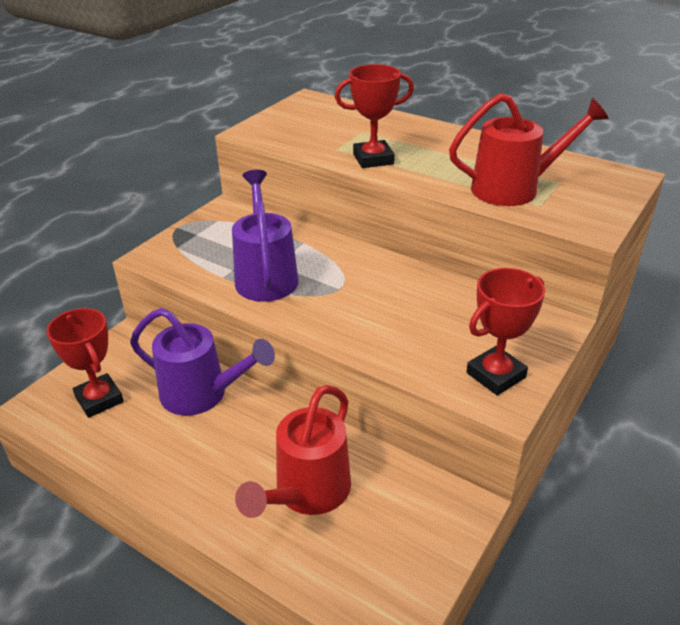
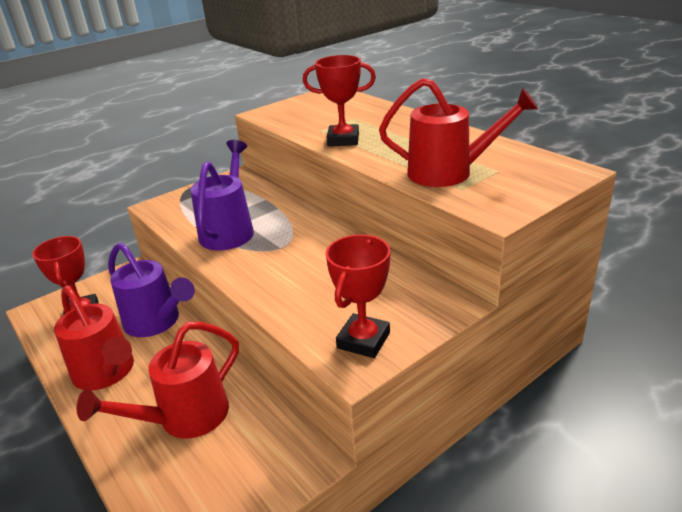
camera: 20 degrees right, 5 degrees down
red trophy [466,268,545,396] -> red trophy turned 45 degrees counterclockwise [326,235,390,358]
none -> red watering can [54,285,134,390]

